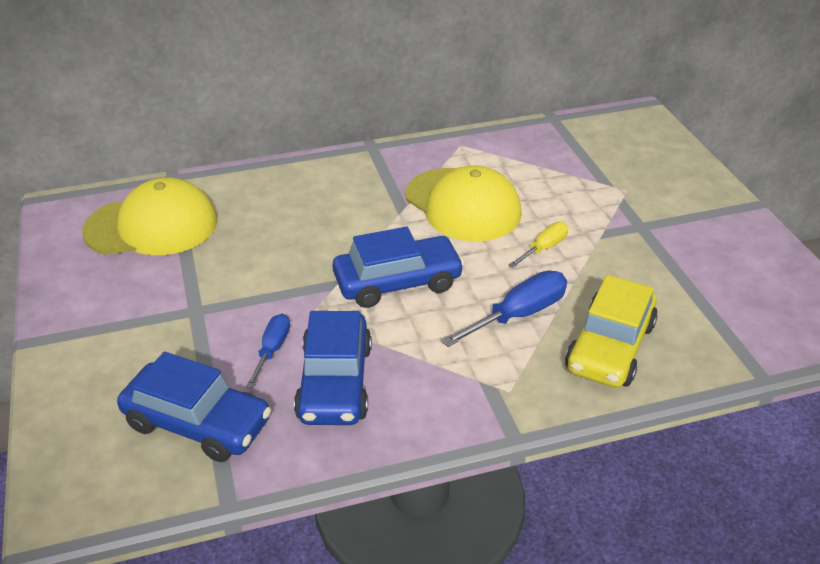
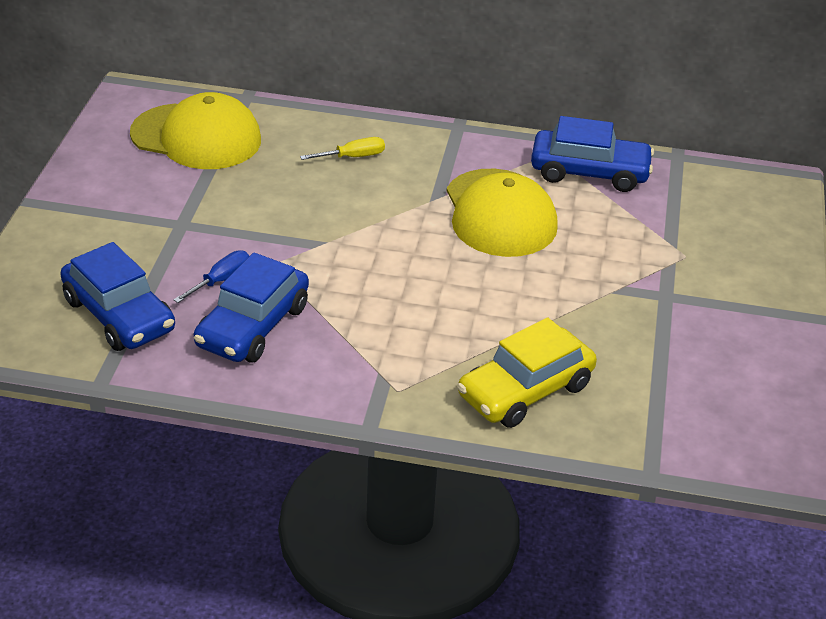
camera: 25 degrees right, 0 degrees up
blue car [333,227,465,308] -> blue car moved to [531,116,654,192]
blue screwdriver [441,271,567,347] -> none
yellow screwdriver [509,222,568,268] -> yellow screwdriver moved to [300,137,385,160]

